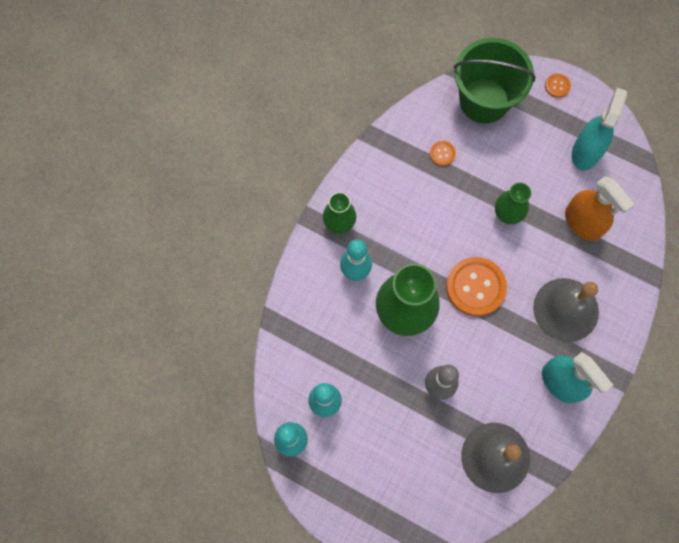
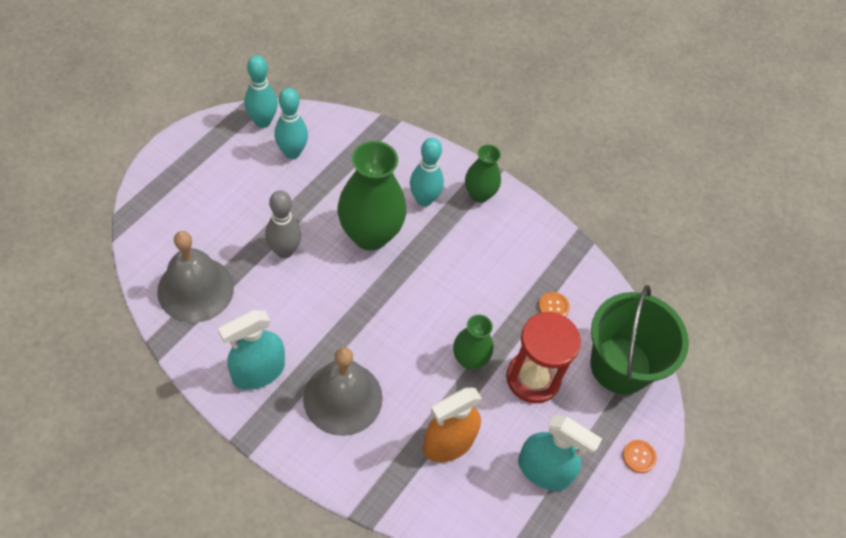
camera: 90 degrees right, 15 degrees down
orange button [446,257,507,316] -> none
none -> red hourglass [506,312,581,403]

